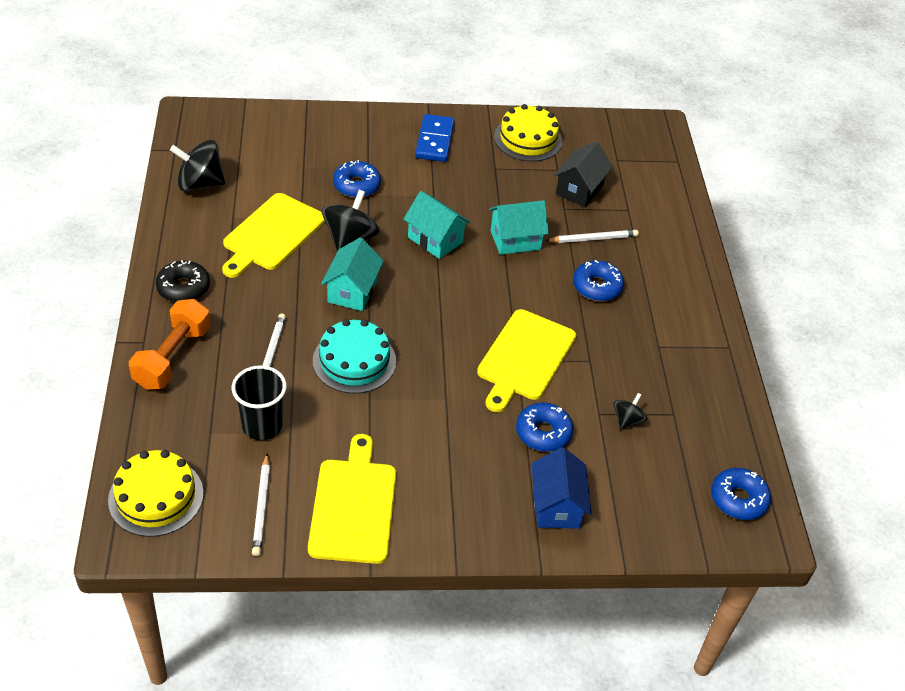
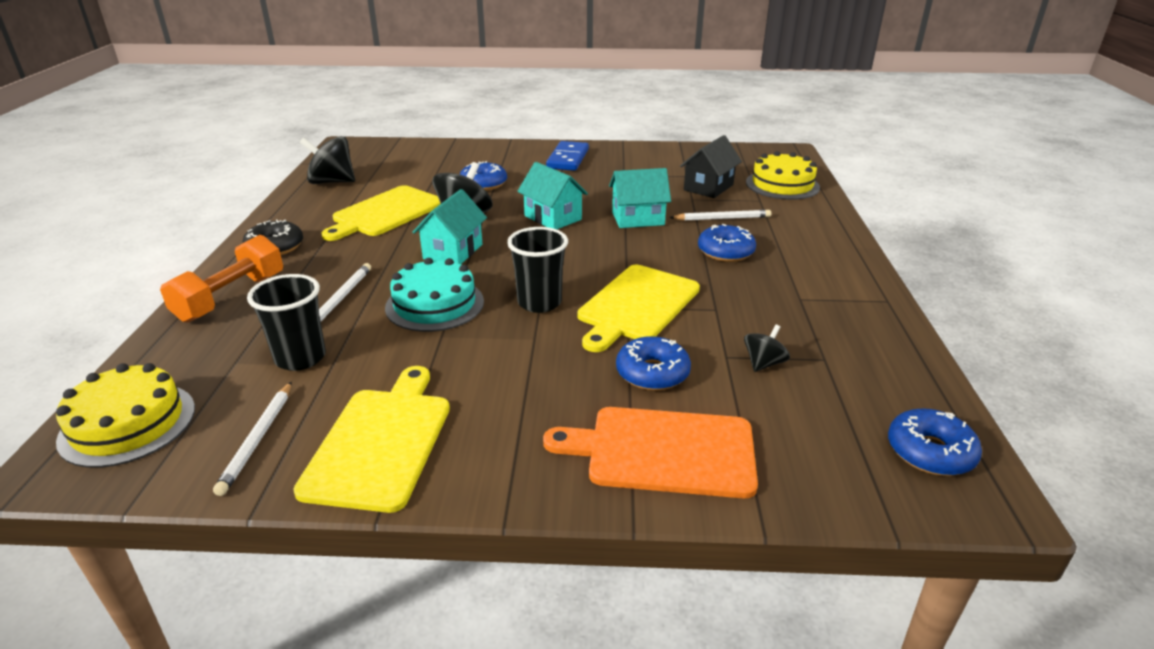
camera: 10 degrees right, 15 degrees down
yellow cake [494,104,562,161] -> yellow cake moved to [746,151,820,200]
blue house [531,447,592,529] -> orange cutting board [543,407,758,499]
none -> black cup [507,227,568,313]

